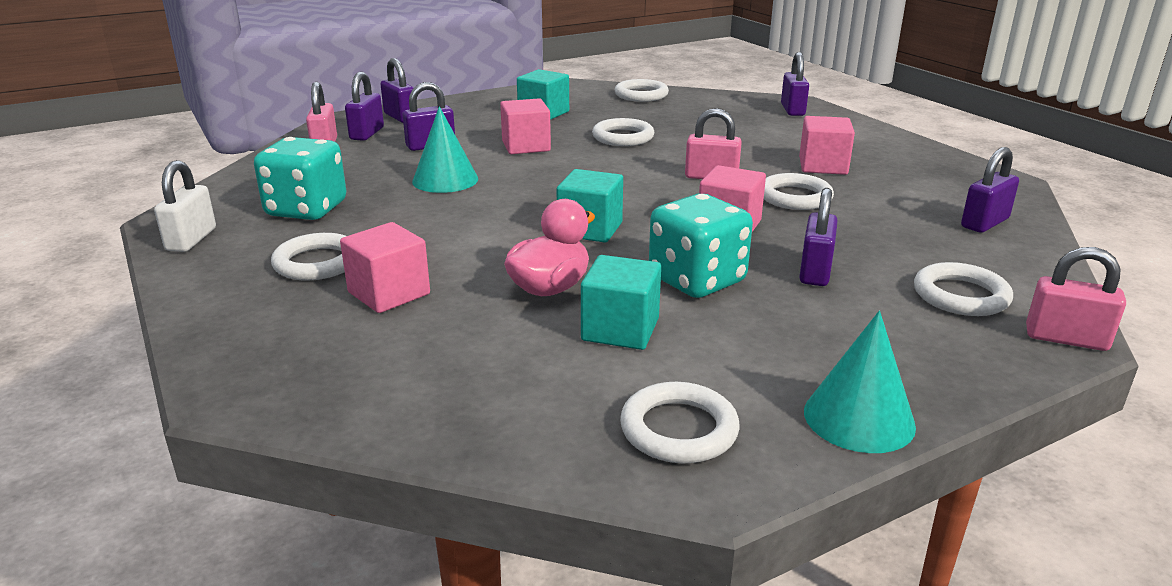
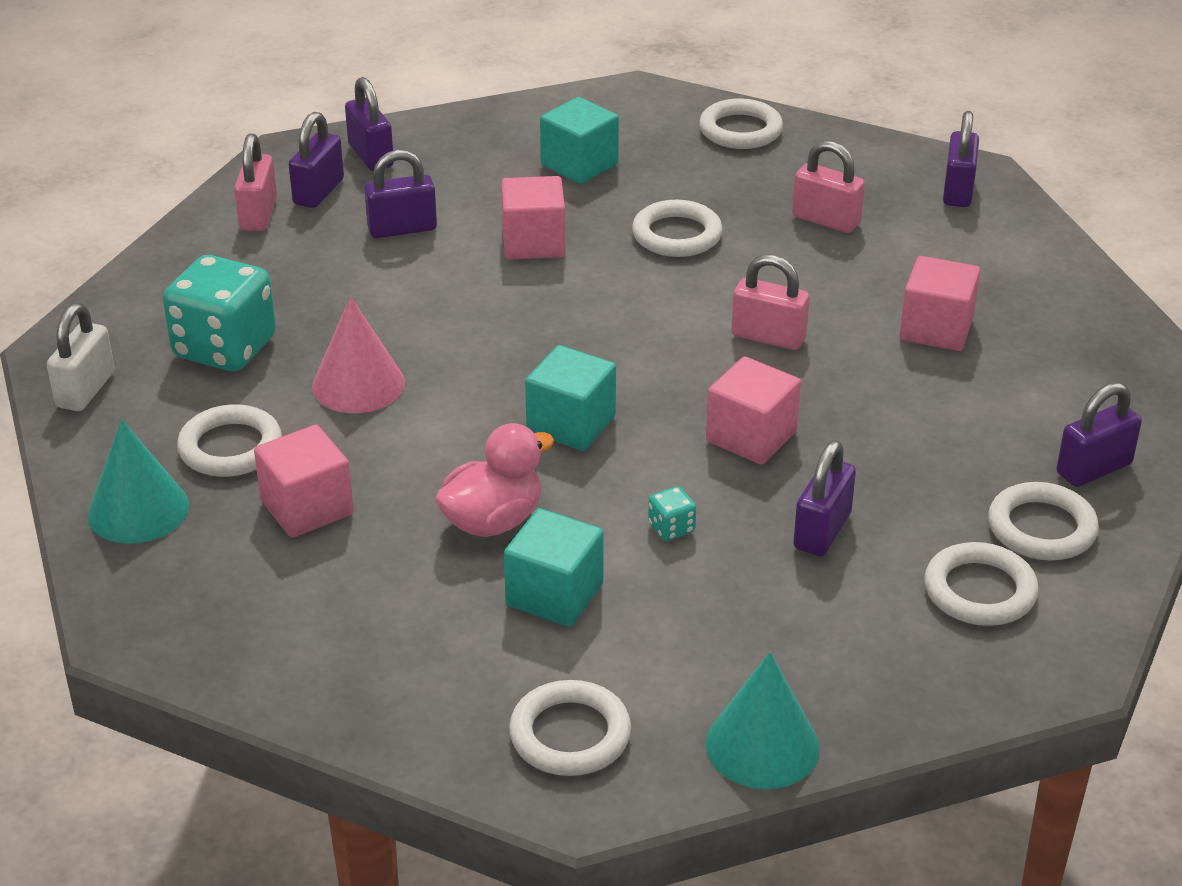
camera: 10 degrees right, 10 degrees up
turquoise cone [412,106,478,193] -> turquoise cone moved to [87,419,189,544]
turquoise dice [649,194,753,298] -> turquoise dice [648,487,696,541], size x0.41
white ring [764,173,834,210] -> white ring moved to [988,482,1099,560]
pink padlock [1026,247,1126,351] -> pink padlock moved to [792,140,865,233]
none -> pink cone [312,296,405,413]

